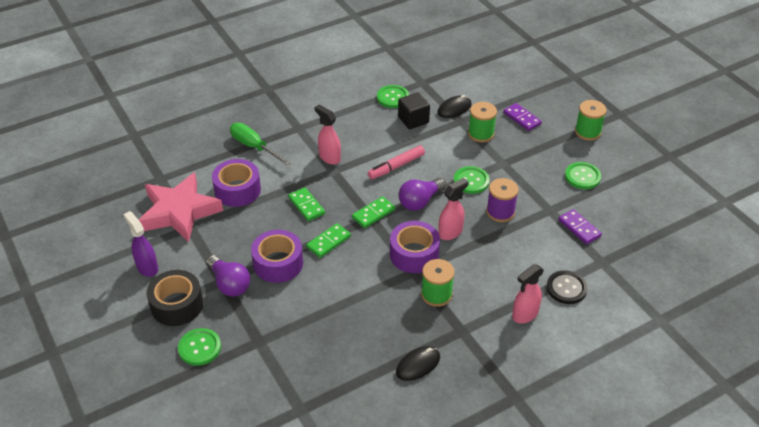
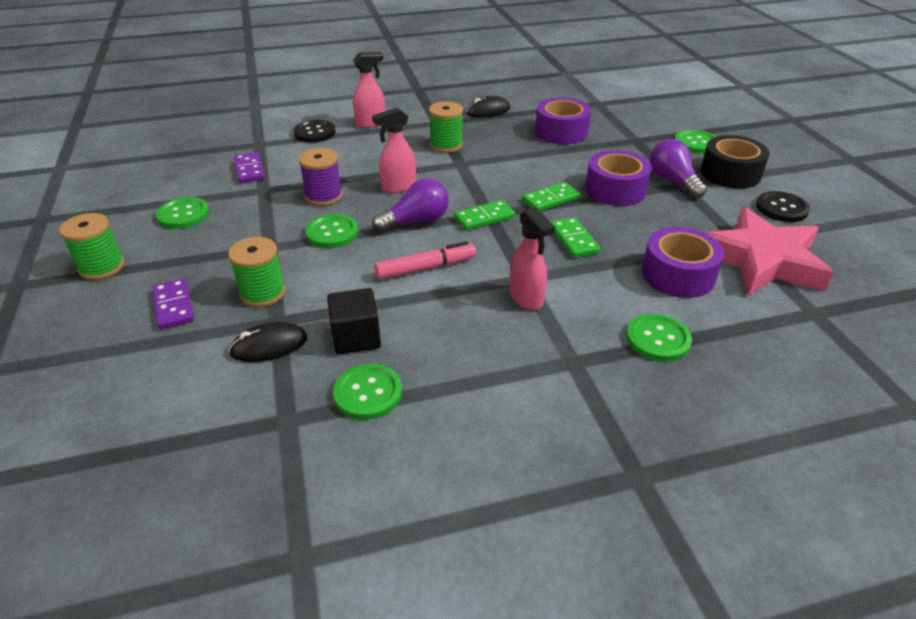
camera: 165 degrees left, 5 degrees down
purple spray bottle [124,211,158,277] -> black button [756,191,810,222]
green screwdriver [230,123,291,166] -> green button [626,313,692,362]
purple tape [390,221,440,273] -> purple tape moved to [535,97,591,144]

